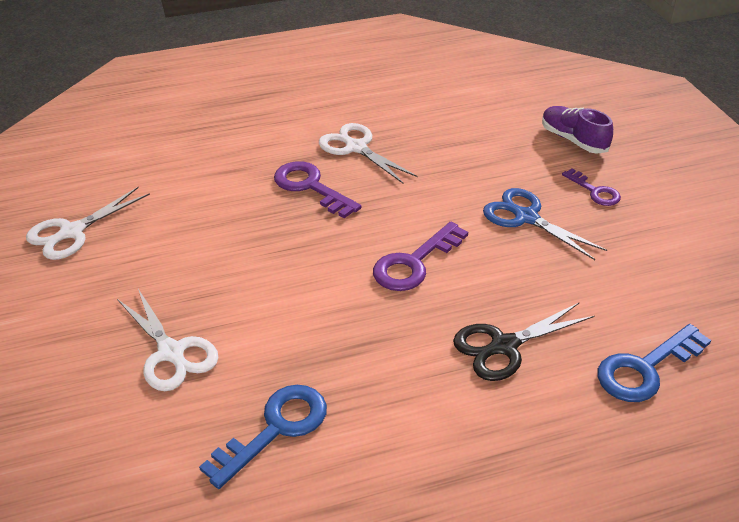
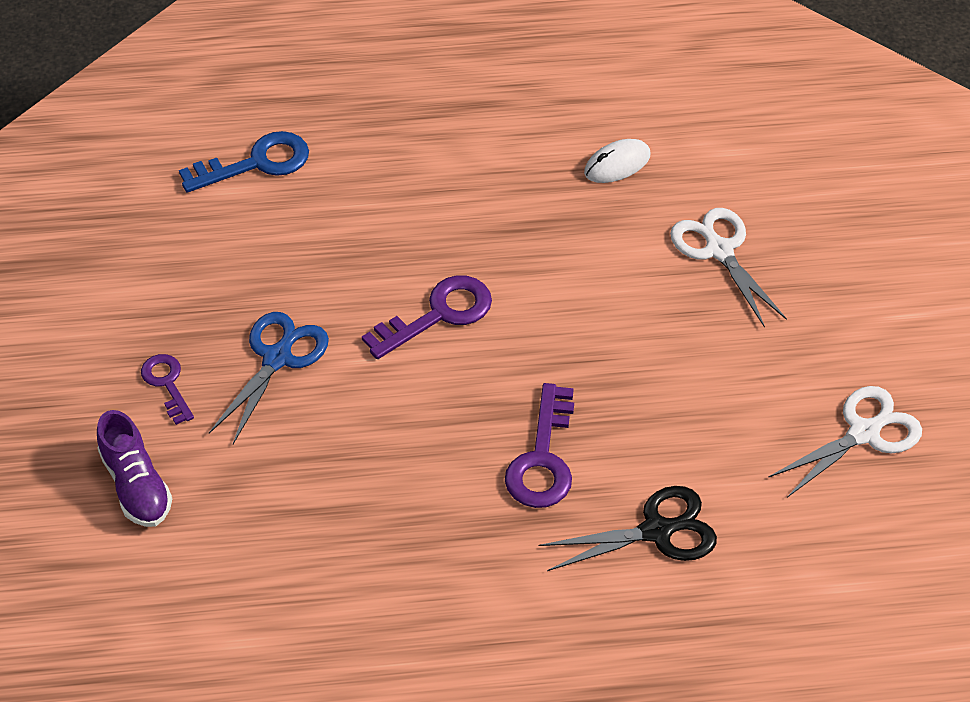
camera: 170 degrees left, 10 degrees up
blue key [199,385,327,489] -> white mouse [584,139,650,183]
purple key [274,161,362,218] -> purple key turned 45 degrees clockwise [505,383,574,508]
white scissors [319,123,418,183] -> none
black scissors [453,302,595,381] -> black scissors moved to [539,486,717,571]
blue scissors [483,188,607,260] -> blue scissors turned 120 degrees counterclockwise [209,312,329,444]

